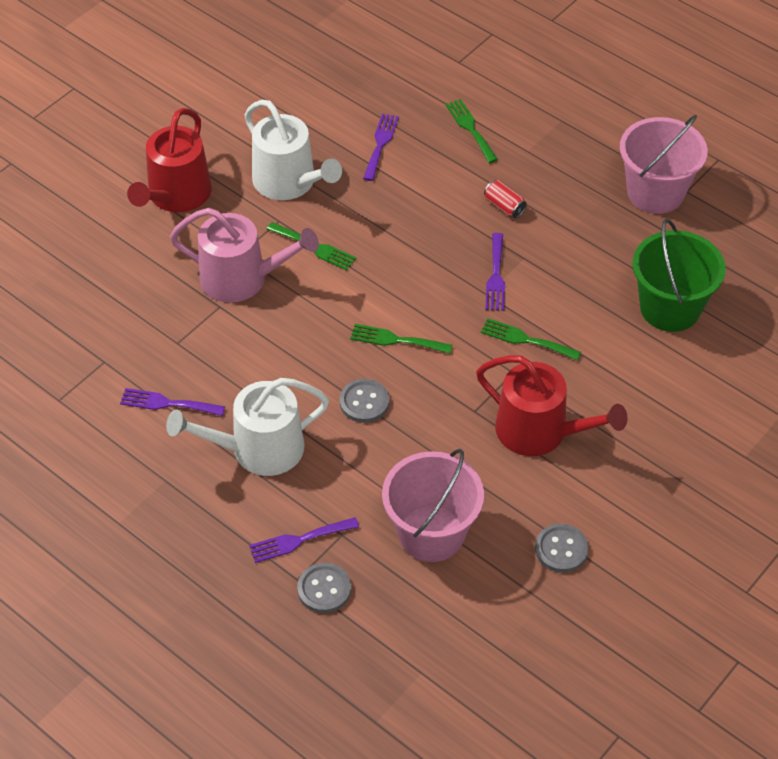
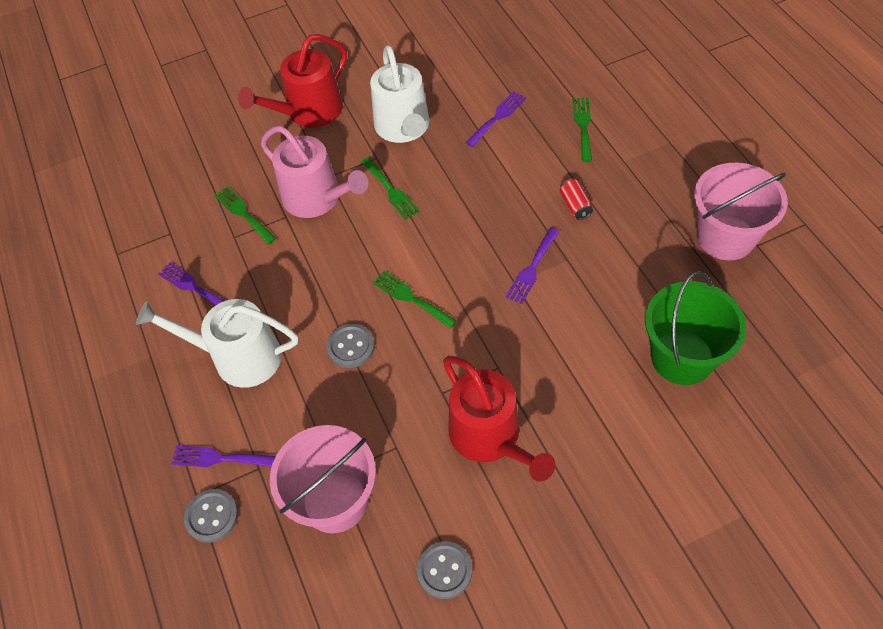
camera: 30 degrees right, 5 degrees up
green fork [481,318,581,361] -> green fork moved to [214,186,276,244]

